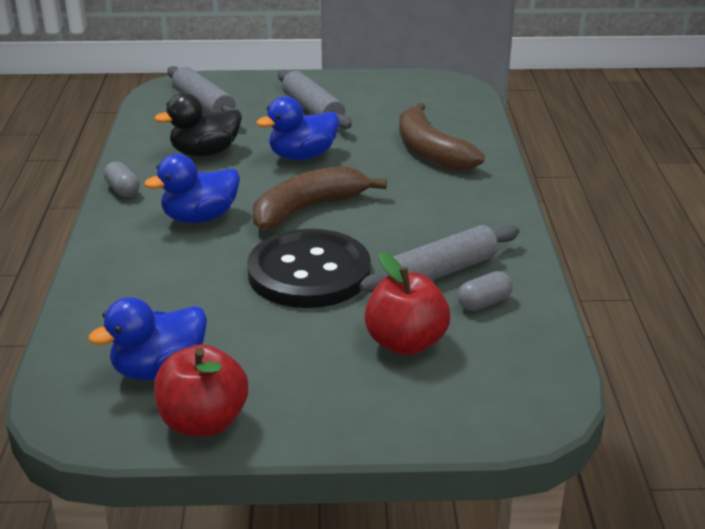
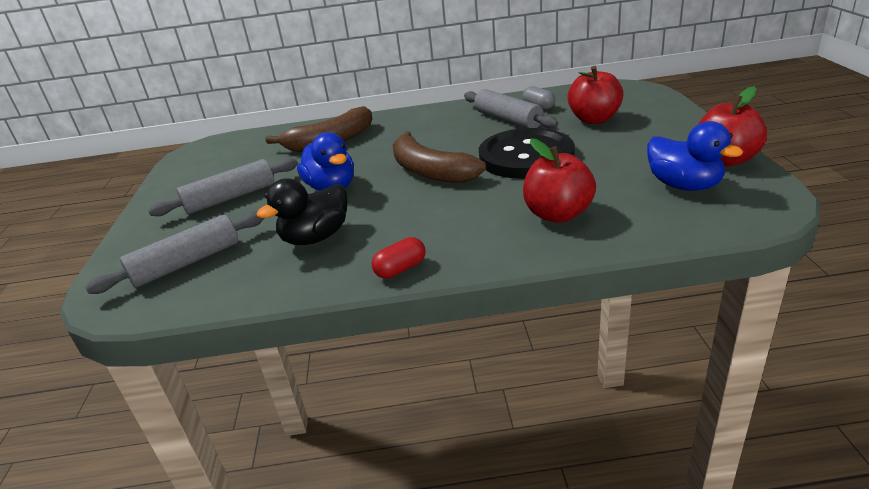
camera: 90 degrees left, 0 degrees up
grey capsule [104,161,140,197] -> red capsule [372,237,426,278]
blue duck [144,154,240,223] -> none
black duck [154,93,241,157] -> black duck turned 75 degrees clockwise [256,178,347,245]
none -> red apple [523,138,596,223]

